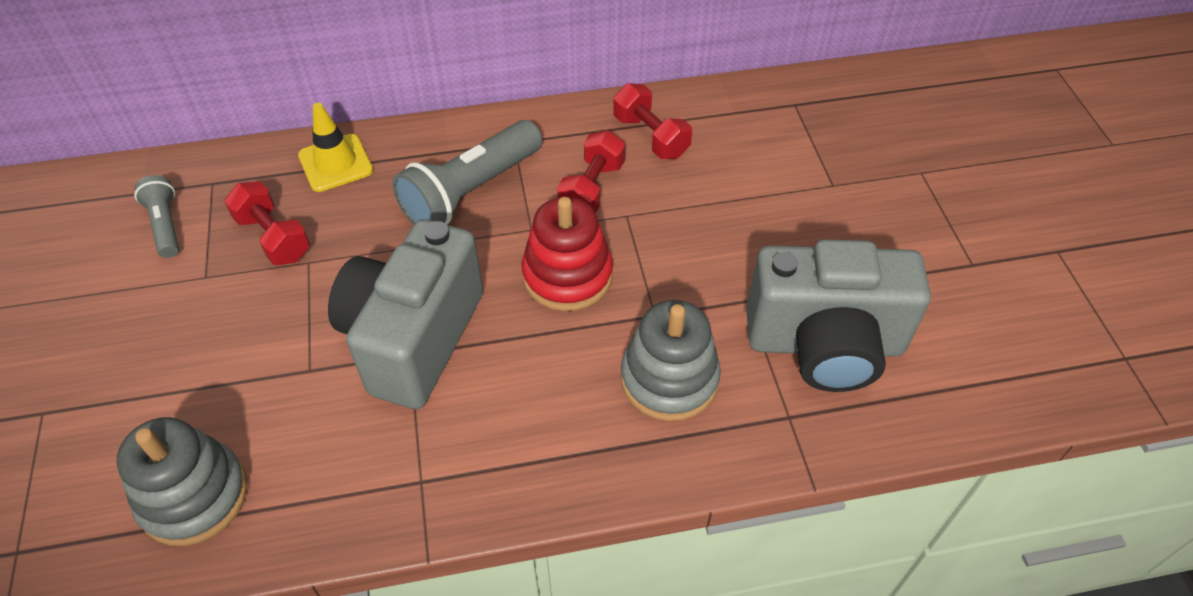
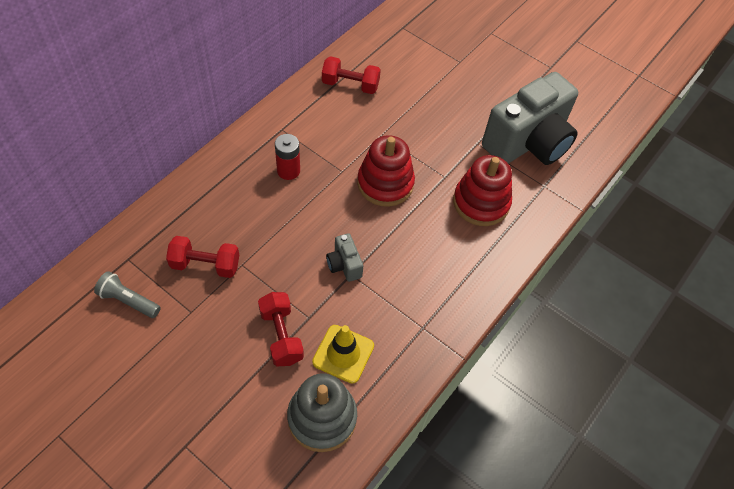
camera: 45 degrees left, 5 degrees up
yellow traffic cone [298,103,373,192] -> yellow traffic cone moved to [312,325,374,384]
grey camera [328,219,483,409] -> grey camera [326,233,363,282], size x0.41
grey flashlight [392,120,542,225] -> red battery [275,134,300,180]
red dumbbell [557,131,625,213] -> red dumbbell moved to [258,292,304,366]
grey stacking toy [621,300,721,421] -> red stacking toy [453,155,512,226]

